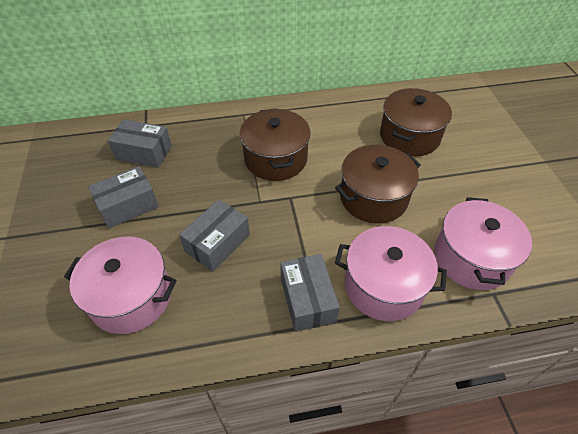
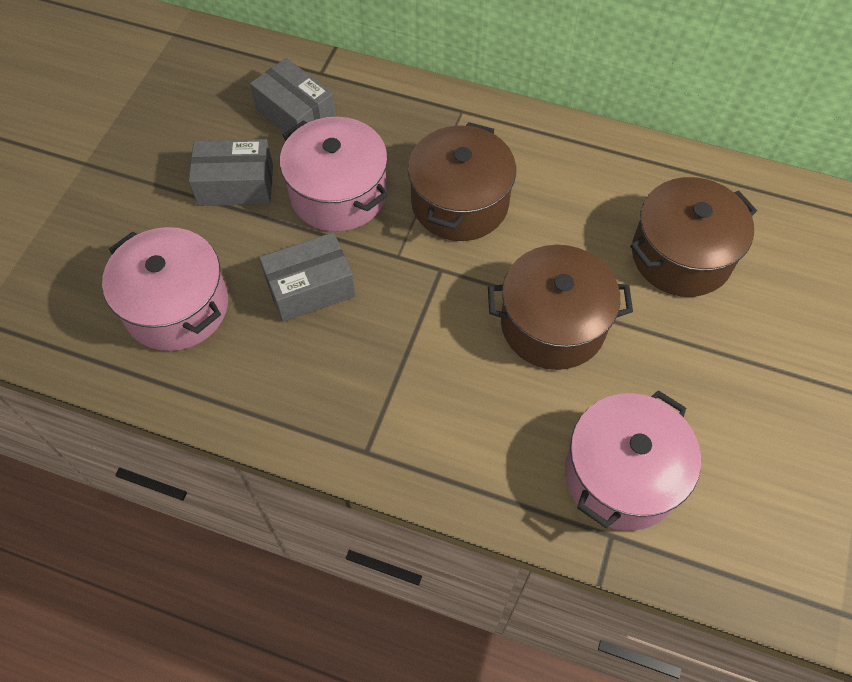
camera: 30 degrees right, 10 degrees up
grey box [280,254,340,332] -> none
pink pot [335,226,447,321] -> pink pot moved to [280,117,388,232]

